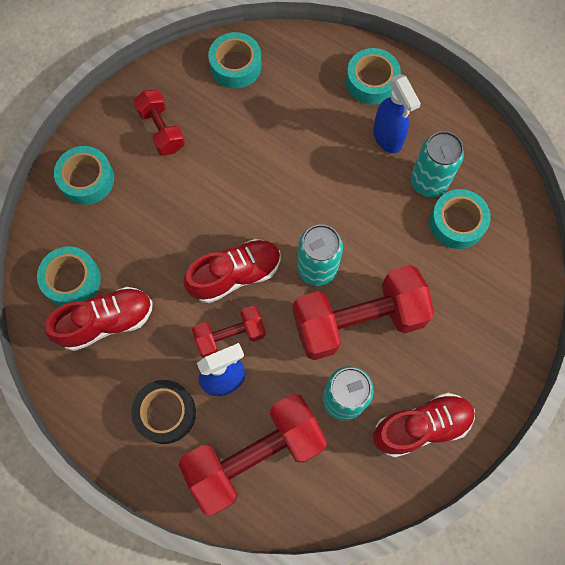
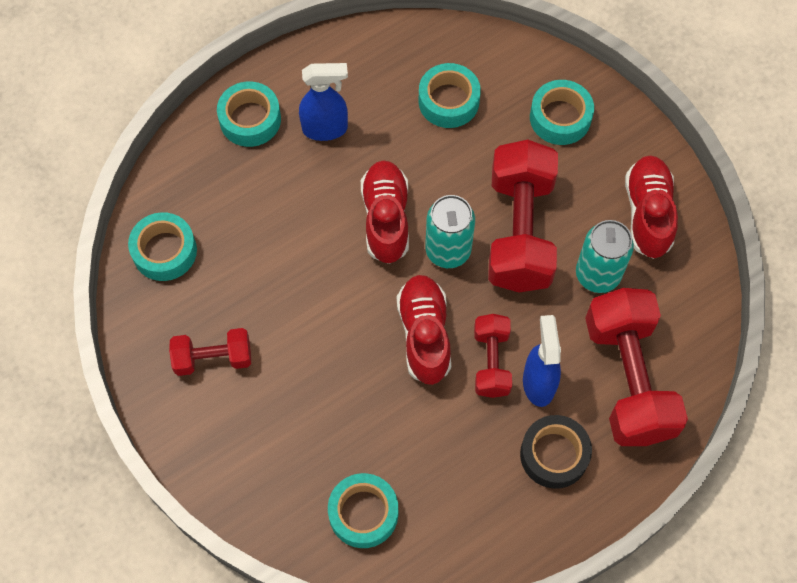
camera: 70 degrees left, 5 degrees down
red shoe [45,287,153,351] -> red shoe moved to [361,161,409,264]
turquoise tape [54,146,114,205] -> turquoise tape moved to [530,80,594,145]
turquoise can [411,131,464,197] -> none

